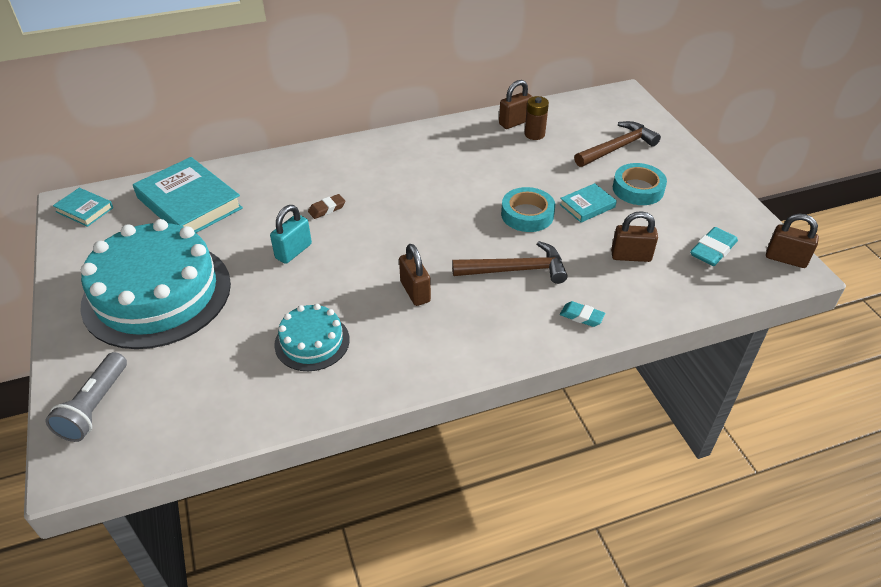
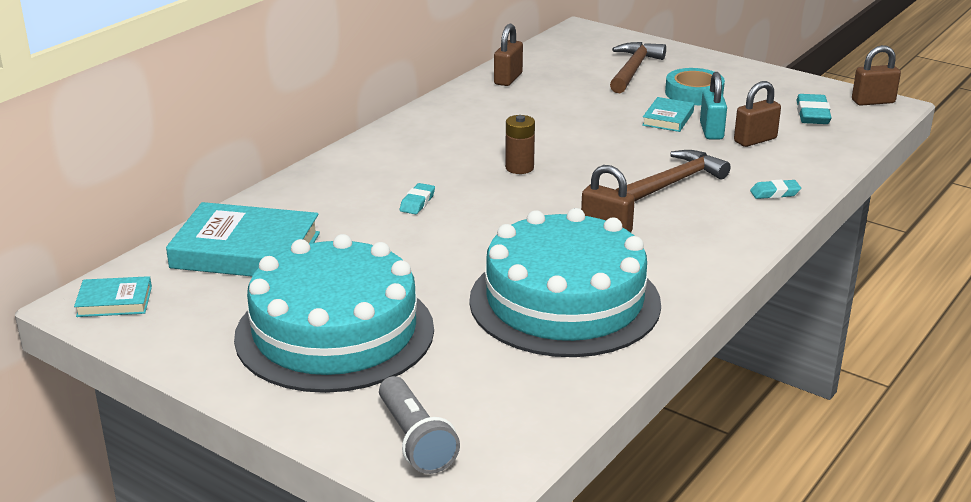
camera: 35 degrees left, 15 degrees down
turquoise padlock [270,205,312,264] -> turquoise padlock moved to [700,72,727,139]
turquoise cake [274,304,350,371] -> turquoise cake [469,208,661,357], size x2.06
brown eraser [308,194,346,219] -> turquoise eraser [400,183,435,214]
turquoise tape [501,187,555,232] -> none
brown battery [525,96,549,140] -> brown battery moved to [505,115,535,174]

